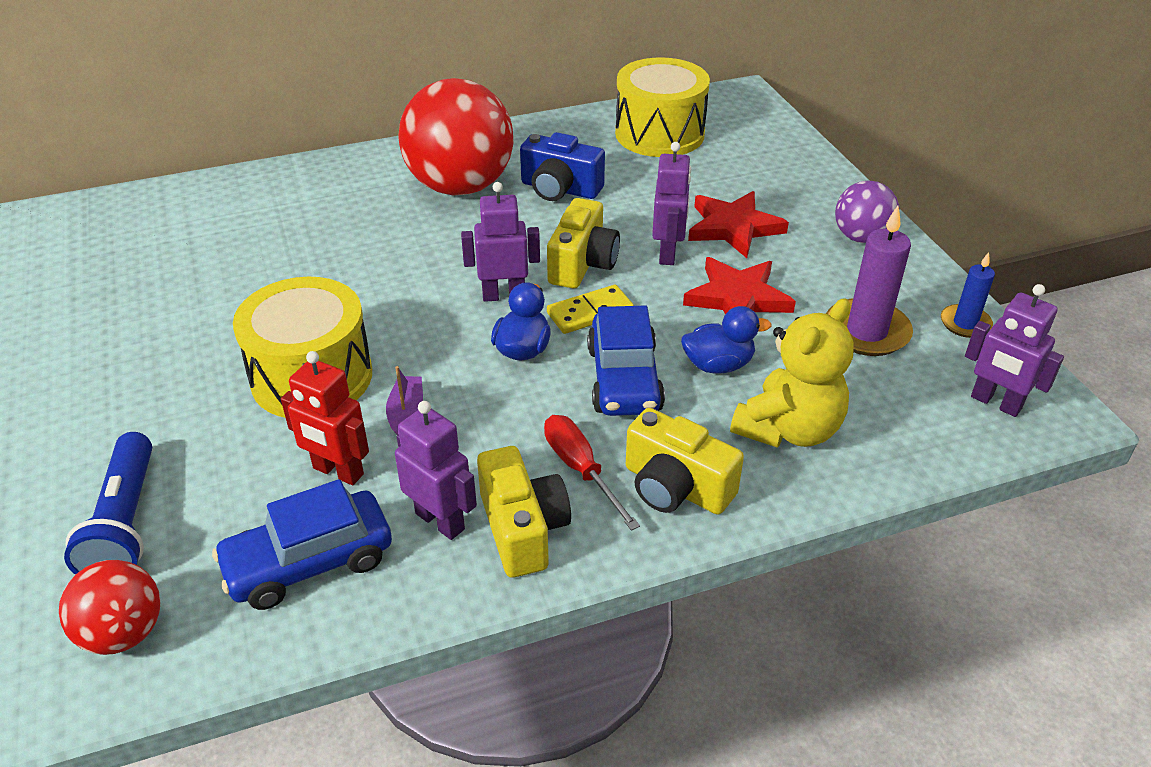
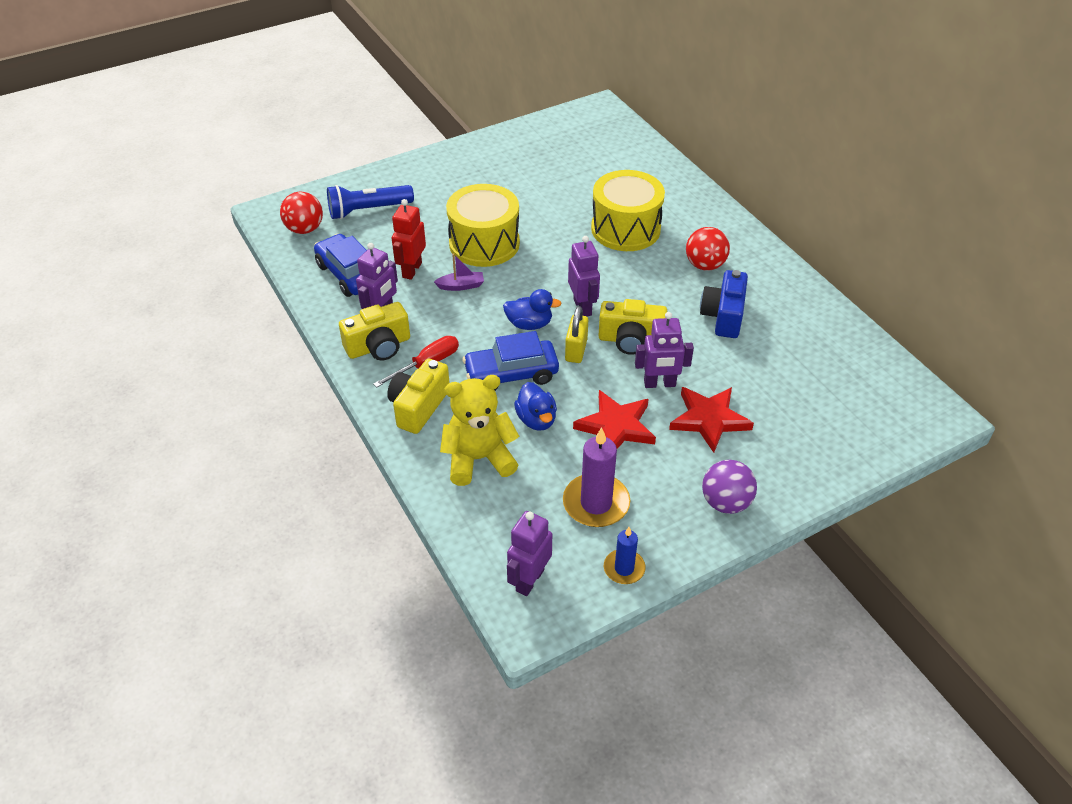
camera: 80 degrees right, 5 degrees up
red ball [398,78,513,196] -> red ball [686,227,730,271], size x0.52
yellow domino [547,285,634,334] -> yellow padlock [565,306,588,363]
yellow drum [615,57,710,157] -> yellow drum moved to [591,170,665,251]
yellow teddy bear [730,298,854,448] -> yellow teddy bear turned 135 degrees clockwise [440,375,519,486]

